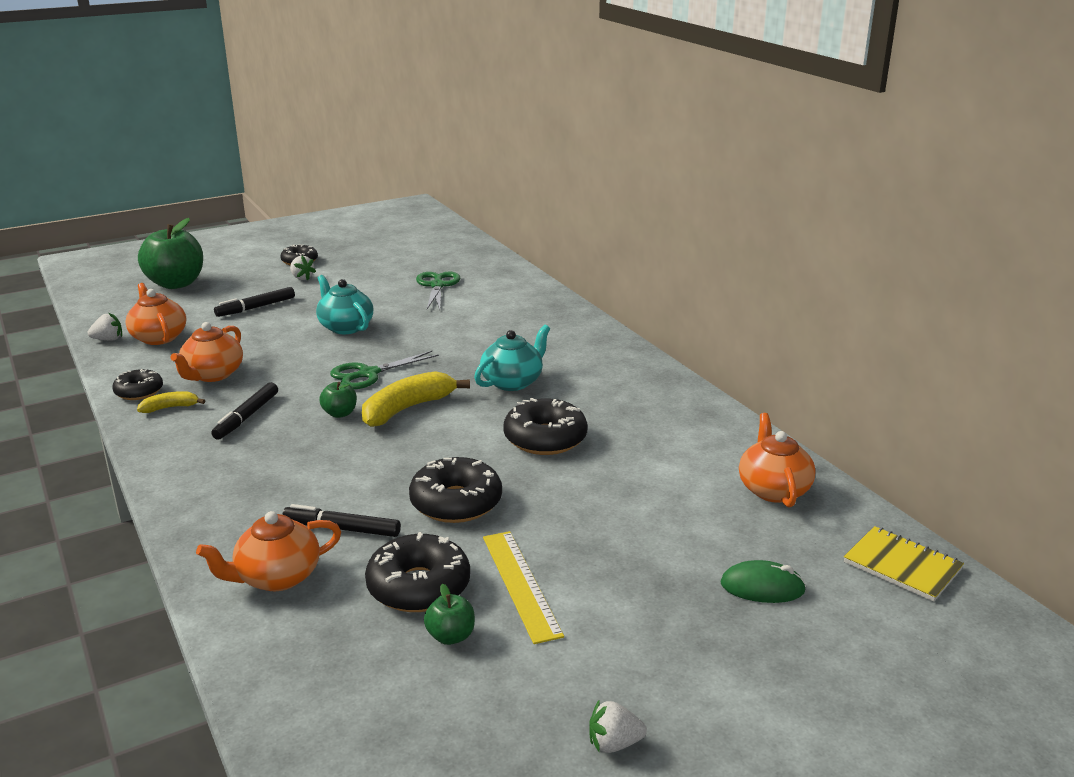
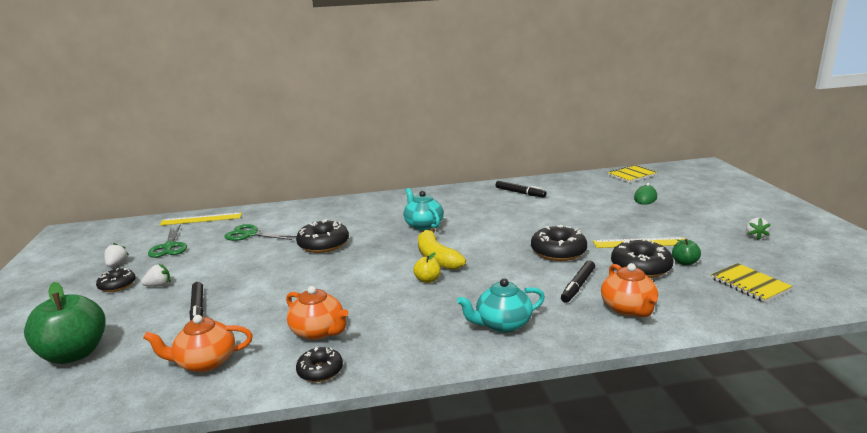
camera: 70 degrees left, 5 degrees down
white strawberry [87,313,122,341] -> white strawberry moved to [104,243,129,267]
yellow banana [137,391,205,413] -> none
black marker [211,382,278,440] -> black marker moved to [496,181,547,197]
turquoise teapot [316,275,373,334] -> turquoise teapot moved to [457,278,545,333]
green apple [319,382,357,418] -> yellow apple [413,252,441,283]
green scissors [330,351,439,389] -> green scissors moved to [148,224,187,258]
black donut [503,398,587,455] -> black donut moved to [296,219,349,253]
orange teapot [739,413,816,508] -> none
none -> yellow ruler [159,212,242,225]
none -> yellow notebook [711,263,793,303]

